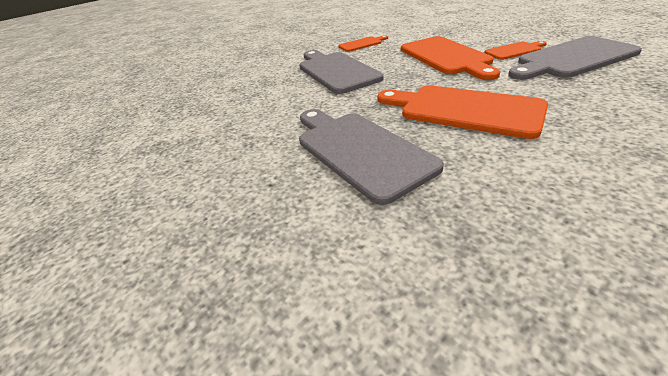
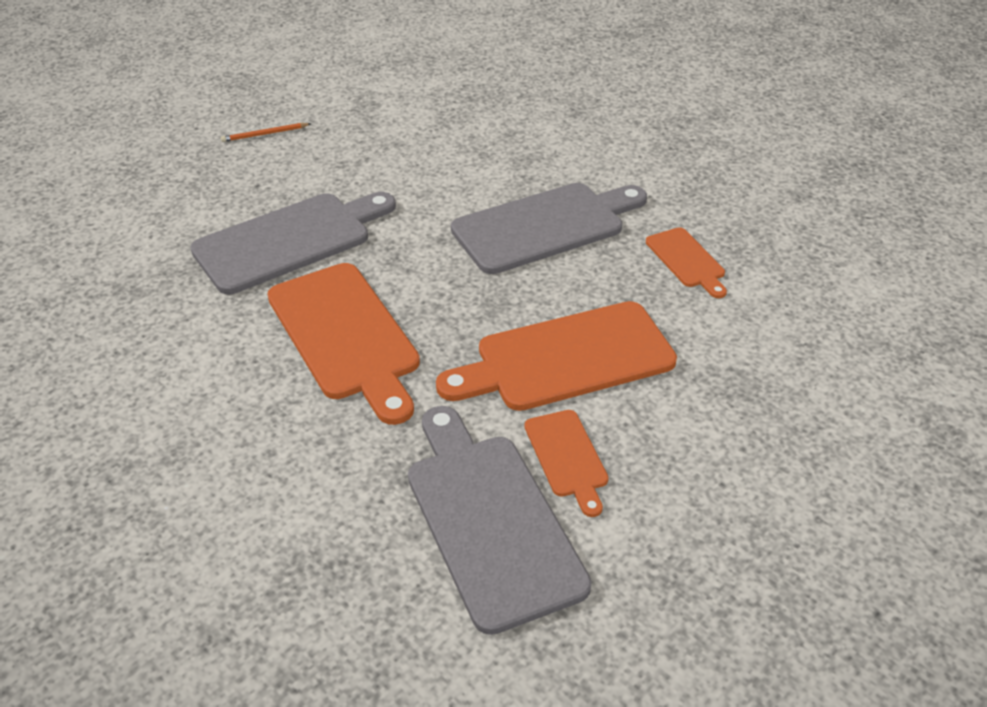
camera: 85 degrees right, 5 degrees up
orange cutting board [377,85,548,139] -> orange cutting board turned 120 degrees clockwise [267,263,420,425]
none -> orange pencil [221,123,311,142]

